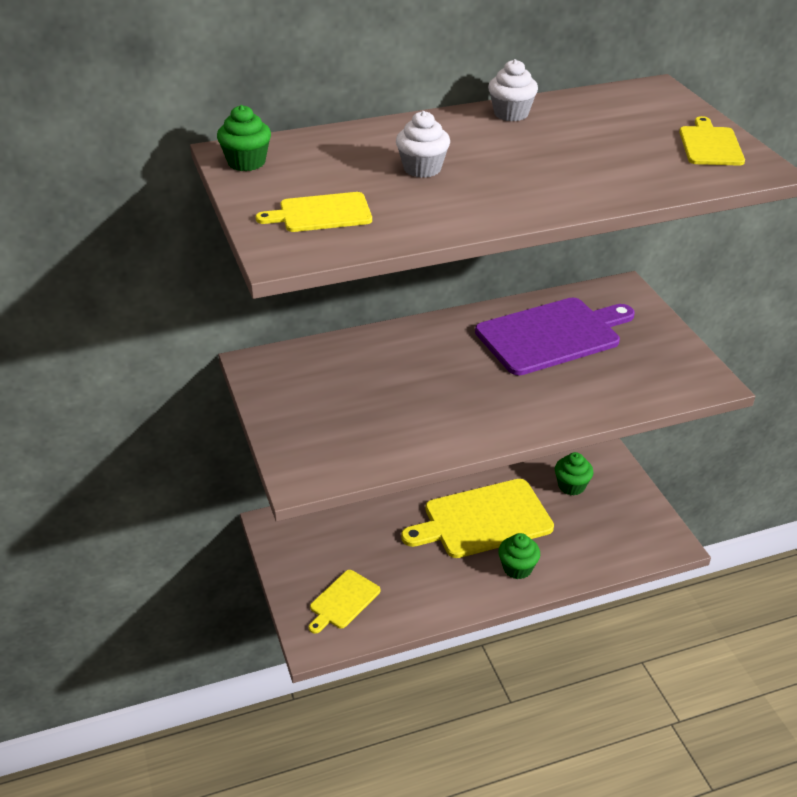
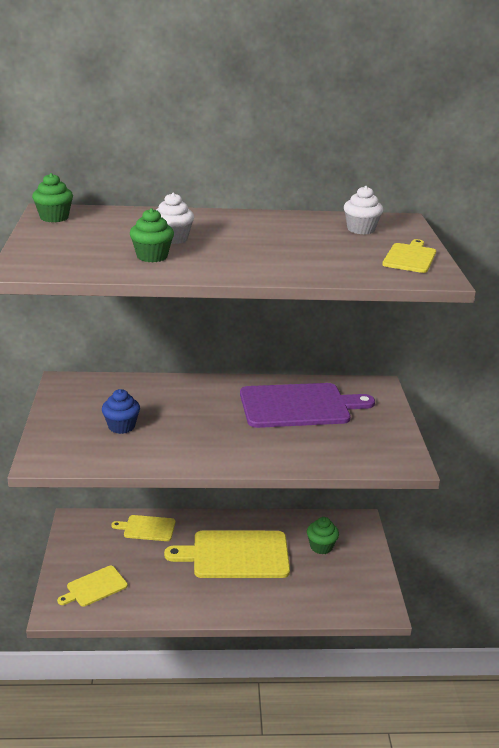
camera: 15 degrees right, 10 degrees down
yellow cutting board [256,192,372,232] -> yellow cutting board moved to [112,515,175,541]
white cupcake [488,59,538,121] -> white cupcake moved to [344,186,383,235]
green cupcake [498,533,540,579] -> green cupcake moved to [130,208,174,262]
none -> blue cupcake [102,389,140,434]

